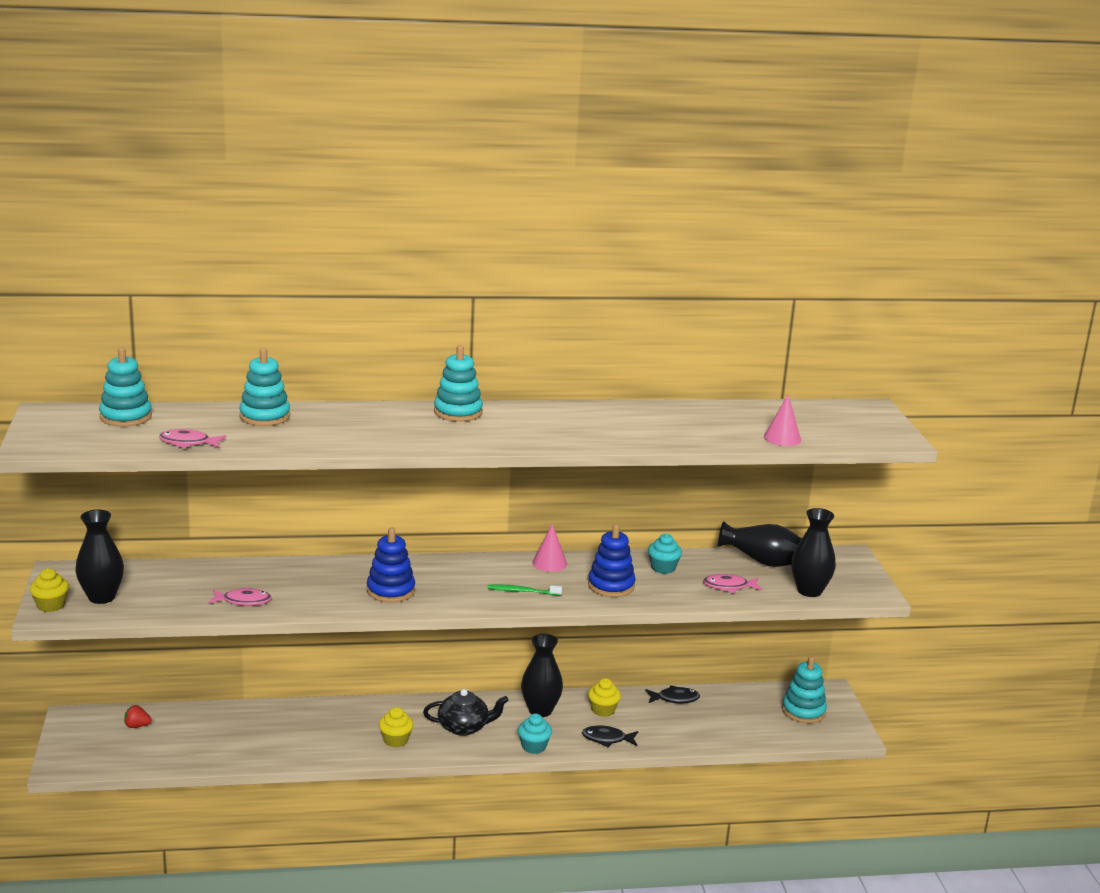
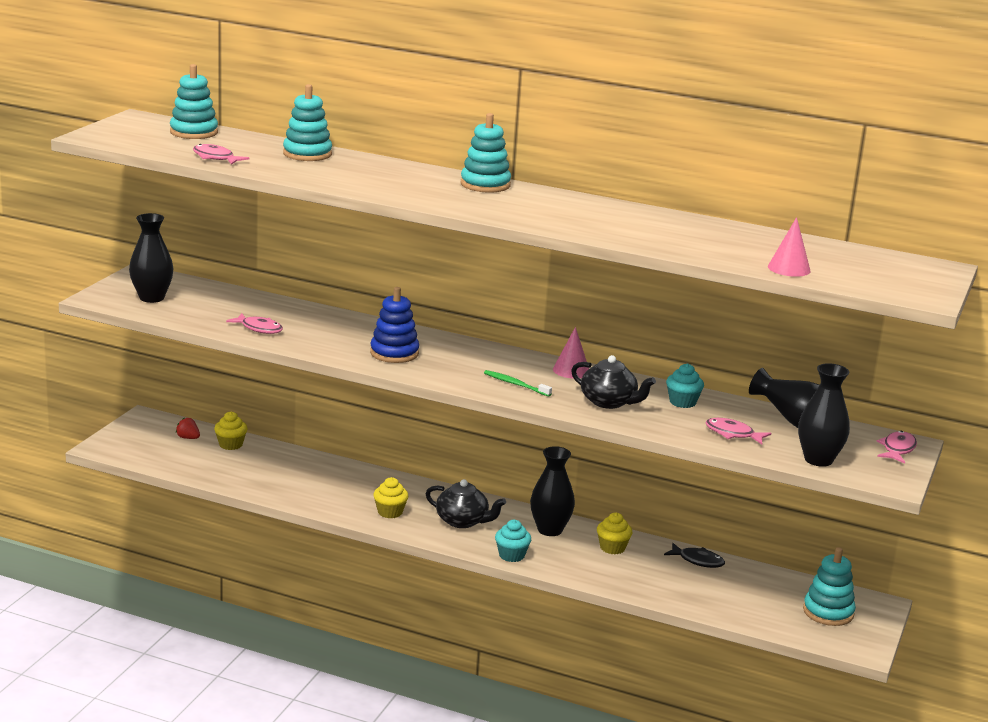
camera: 30 degrees right, 0 degrees up
yellow cupcake [30,568,69,612] -> yellow cupcake moved to [214,412,248,450]
black fish [582,725,638,748] -> none
blue stacking toy [588,524,636,597] -> black teapot [571,355,656,409]
none -> pink fish [876,431,917,464]

